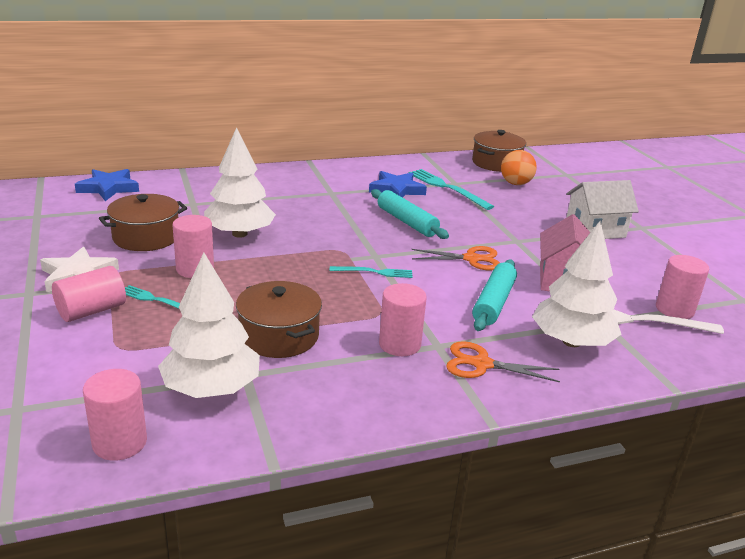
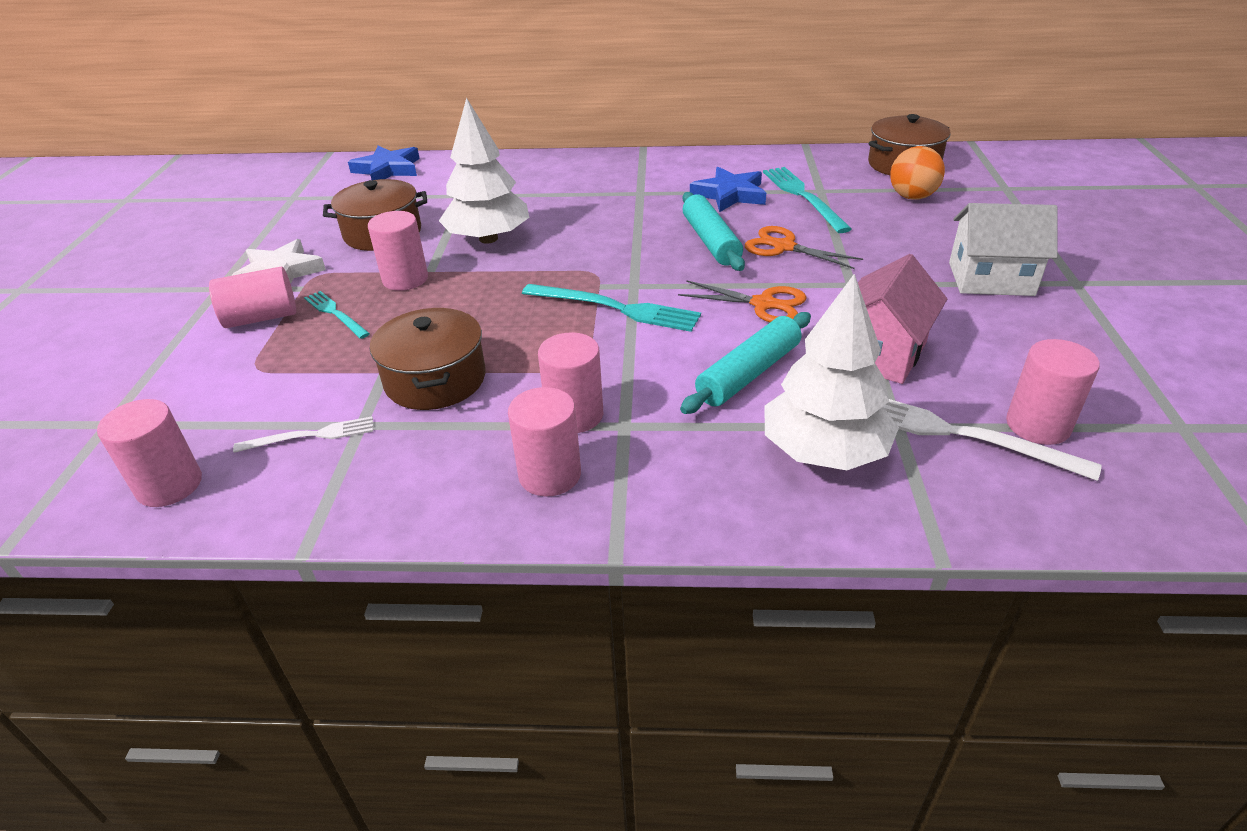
camera: 25 degrees right, 10 degrees up
white tree [158,253,260,398] -> white fork [233,416,373,453]
turquoise fork [329,266,413,278] -> turquoise fork [522,284,701,332], size x1.66
orange scissors [446,342,560,382] -> orange scissors moved to [745,226,863,269]
none -> pink cylinder [508,387,581,496]

